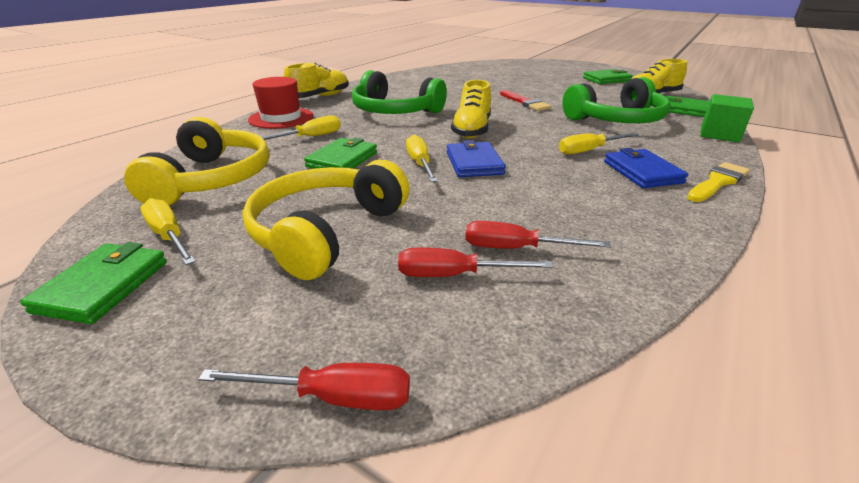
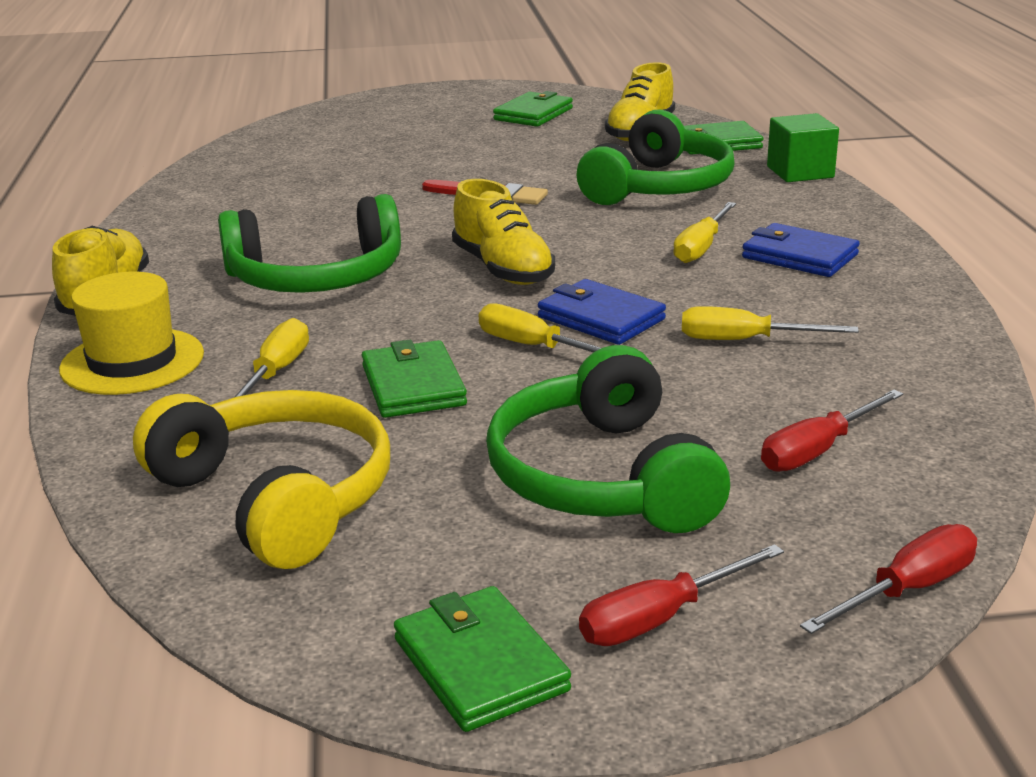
camera: 40 degrees left, 5 degrees down
yellow screwdriver [140,198,196,265] -> yellow screwdriver moved to [682,306,859,340]
yellow headphones [243,160,410,280] -> green headphones [486,345,730,533]
red hat [248,77,314,129] -> yellow hat [59,272,204,395]
red screwdriver [465,221,611,249] -> red screwdriver moved to [579,544,784,646]
yellow brush [687,162,750,202] -> none

